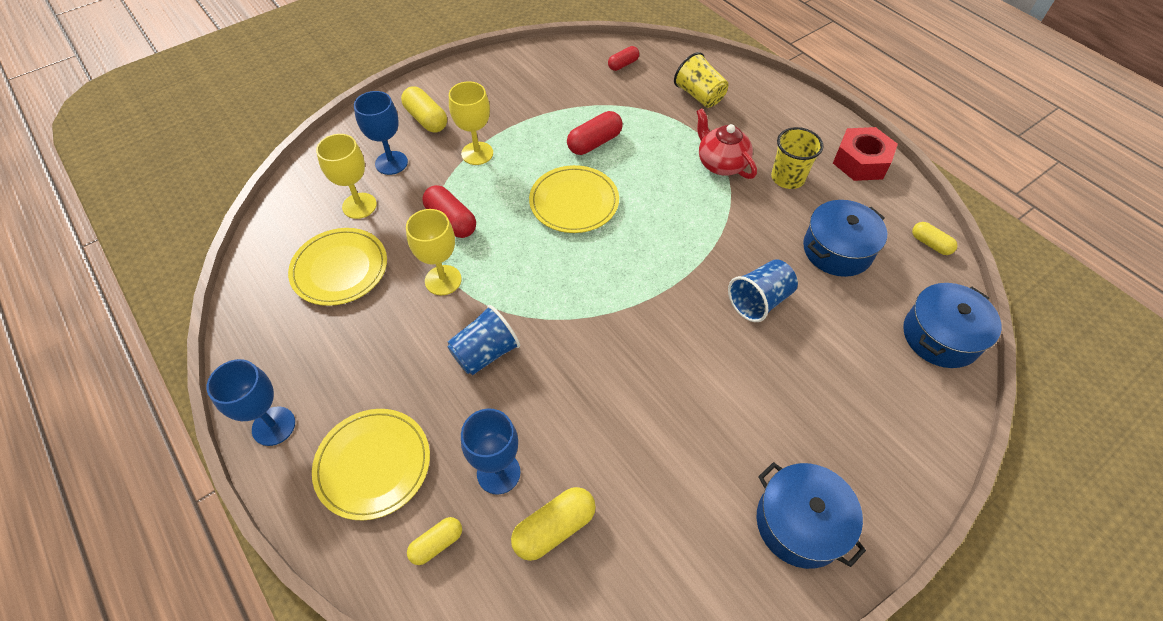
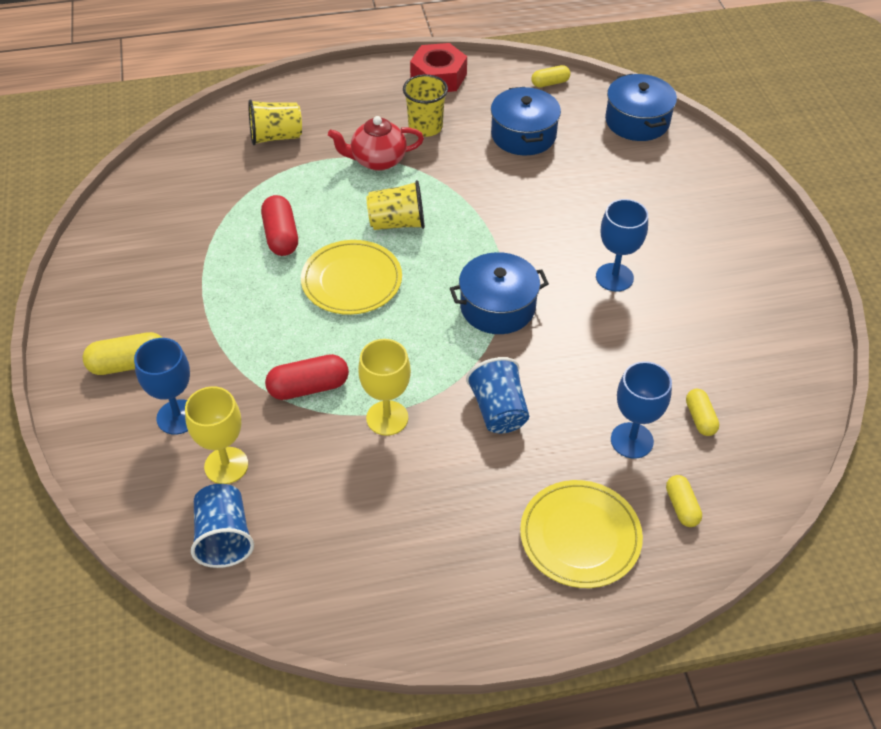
camera: 65 degrees left, 5 degrees down
blue goblet [207,359,295,446] -> blue goblet moved to [596,199,648,292]
yellow plate [288,228,387,306] -> none
yellow goblet [449,81,493,165] -> none
yellow capsule [511,487,596,561] -> yellow capsule [686,389,719,436], size x0.63
red capsule [608,46,639,71] -> none
blue cup [728,259,798,322] -> blue cup moved to [191,484,254,568]
blue pot [756,462,866,569] -> blue pot moved to [450,252,549,334]
none -> yellow cup [367,180,425,230]

